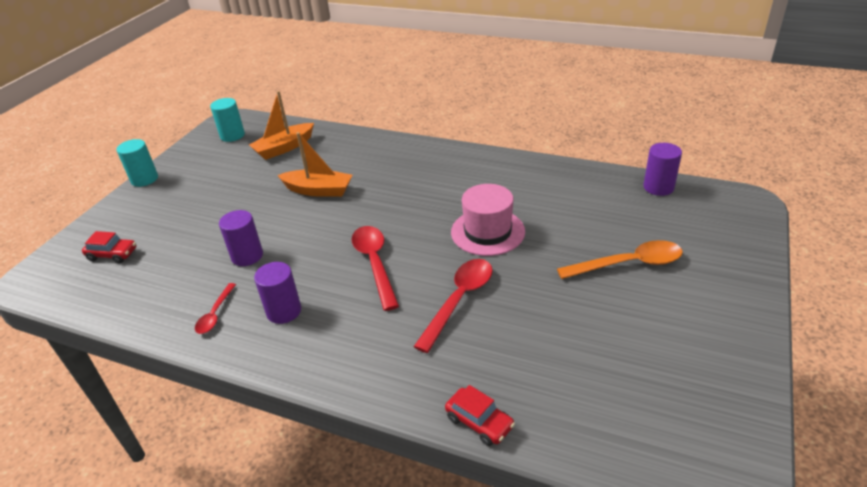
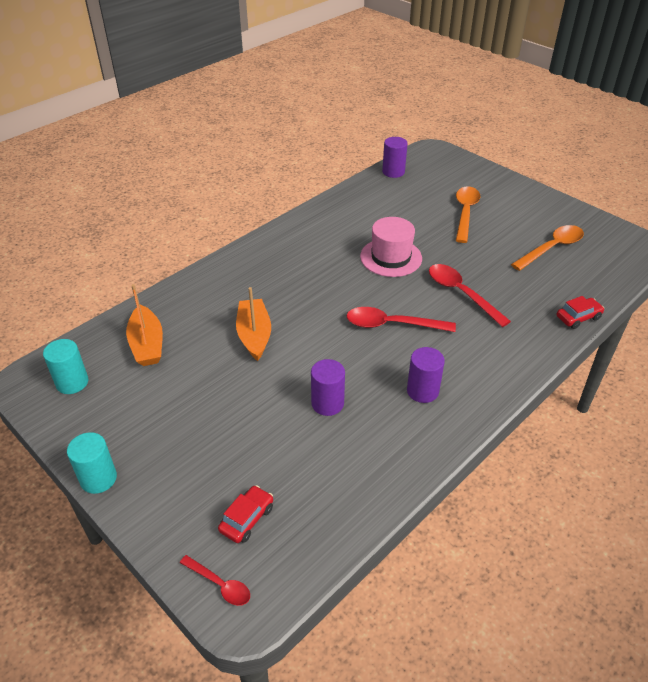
camera: 70 degrees left, 5 degrees up
red spoon [195,283,236,334] -> red spoon moved to [180,555,250,606]
orange boat [277,132,352,197] -> orange boat turned 45 degrees counterclockwise [236,287,271,361]
none -> orange spoon [511,225,584,271]

